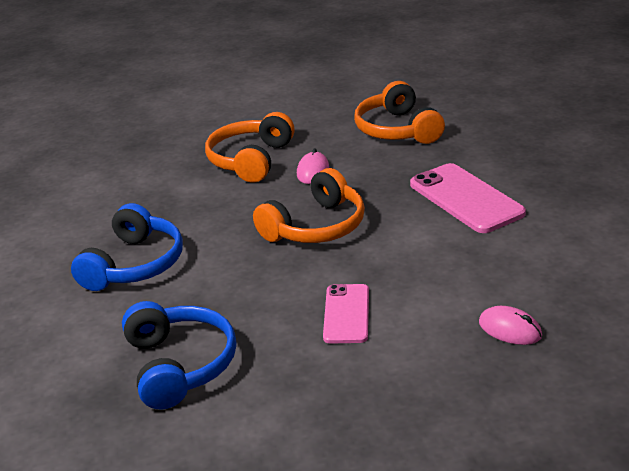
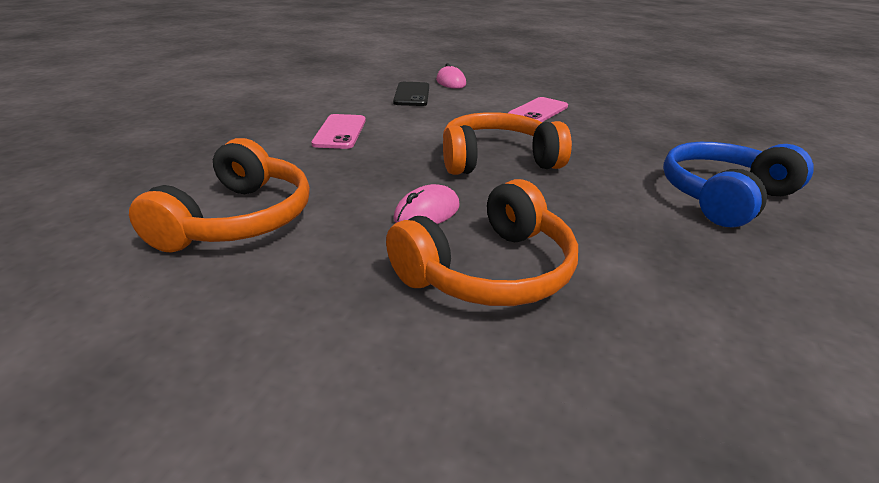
camera: 150 degrees left, 0 degrees up
blue headphones [122,301,237,409] -> none
pink phone [410,163,526,233] -> pink phone [311,114,366,149], size x0.63
none -> black phone [393,82,429,106]

